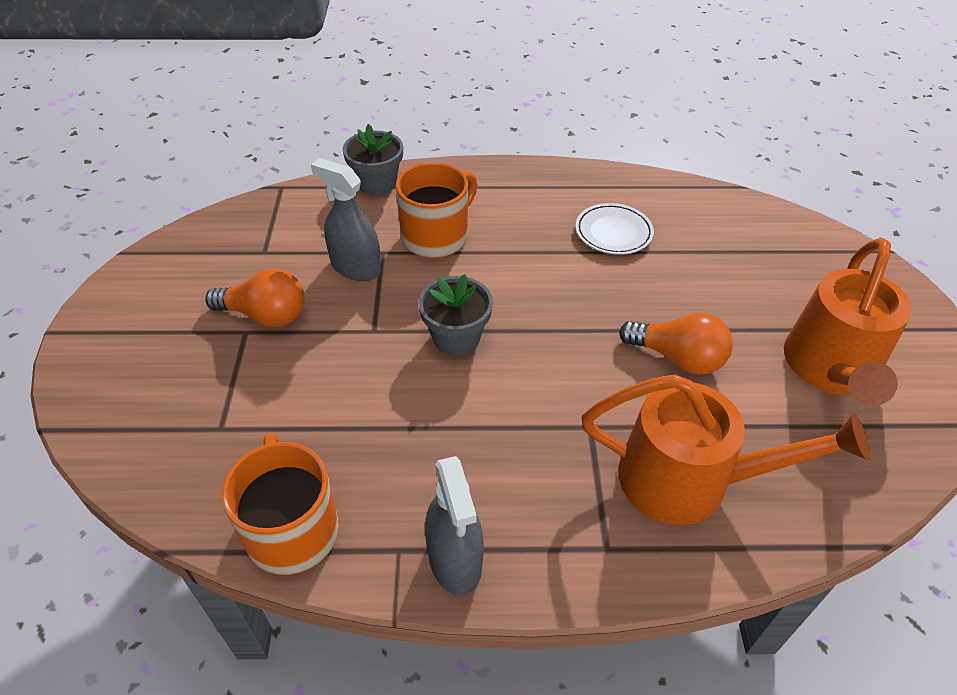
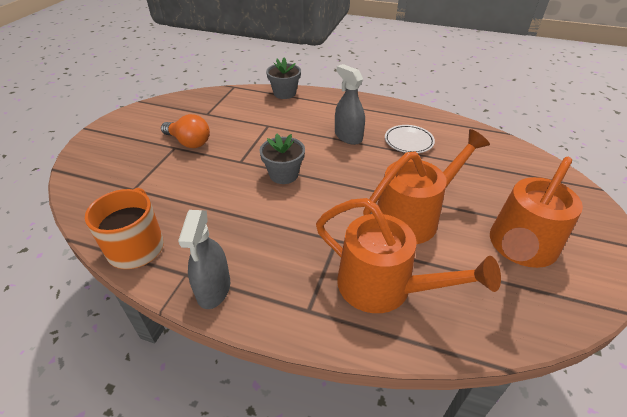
camera: 20 degrees right, 5 degrees down
grey spray bottle [311,158,381,281] -> grey spray bottle moved to [335,64,365,145]
orange mug [396,162,478,258] -> none
orange light bulb [619,313,733,375] -> orange watering can [363,129,490,244]

